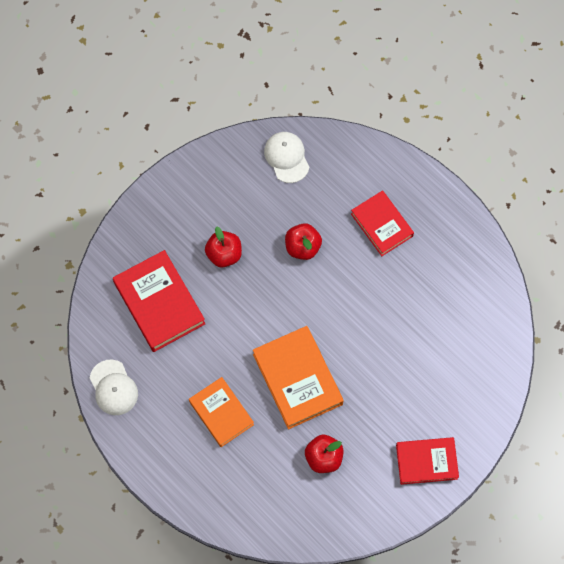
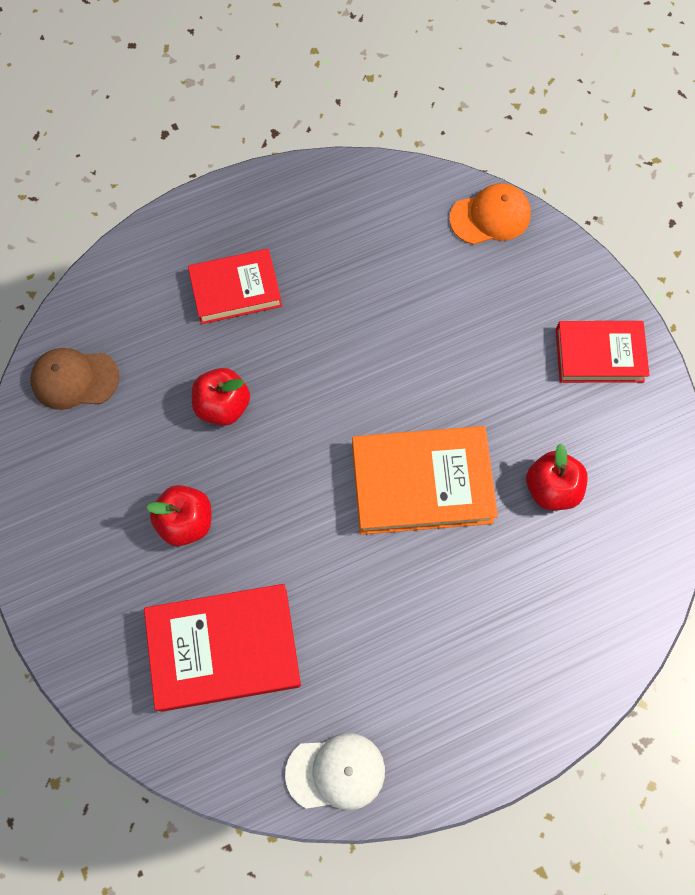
camera: 70 degrees left, 0 degrees up
orange book [189,377,254,447] -> none
white cap [264,132,309,183] -> brown cap [30,348,120,410]
red book [396,437,459,485] -> red book turned 75 degrees clockwise [556,321,650,383]
none -> orange cap [449,183,531,245]

